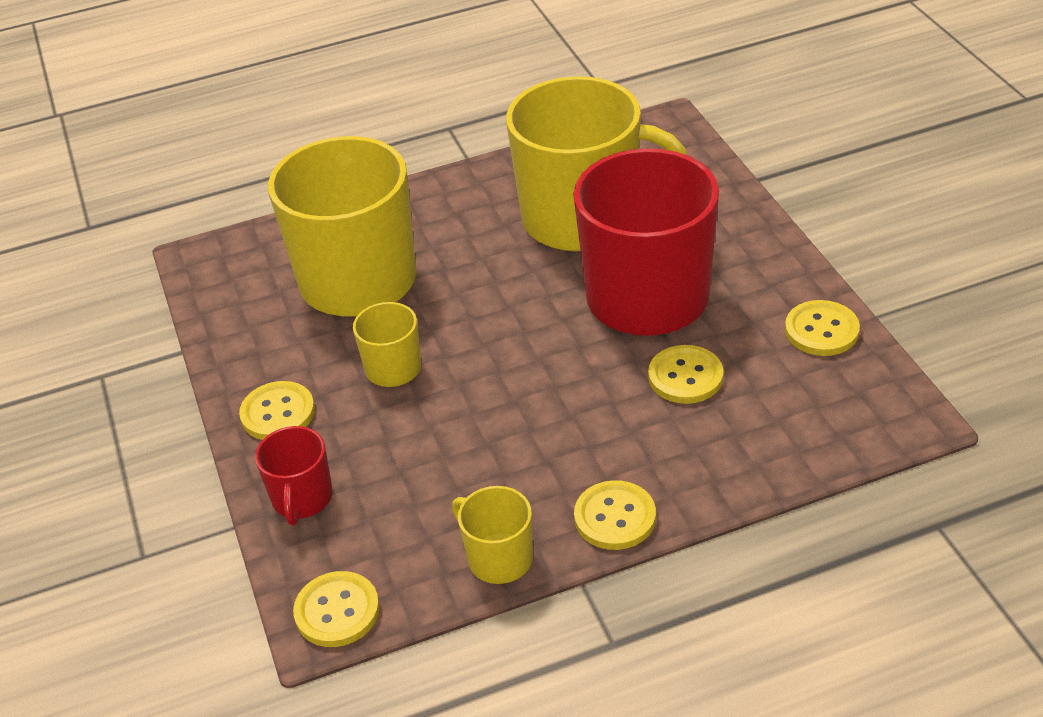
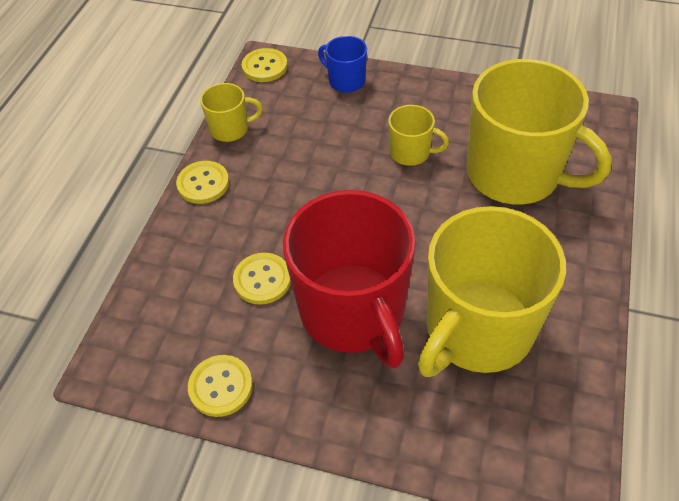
camera: 125 degrees right, 10 degrees up
yellow button [239,381,315,440] -> none
red mug [255,426,333,525] -> blue mug [318,36,367,93]

